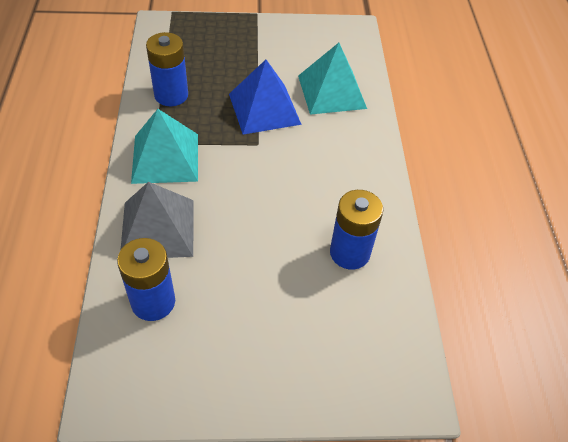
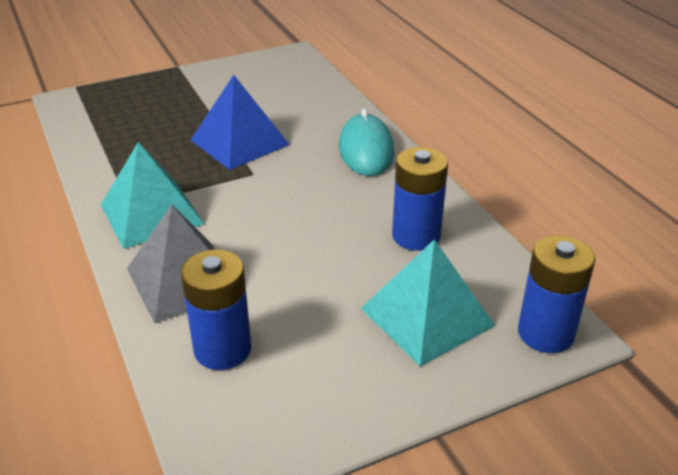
camera: 20 degrees left, 15 degrees down
blue battery [146,32,188,106] -> blue battery moved to [518,235,596,353]
turquoise pyramid [298,43,367,115] -> turquoise pyramid moved to [360,239,495,366]
none -> turquoise mouse [339,109,395,176]

